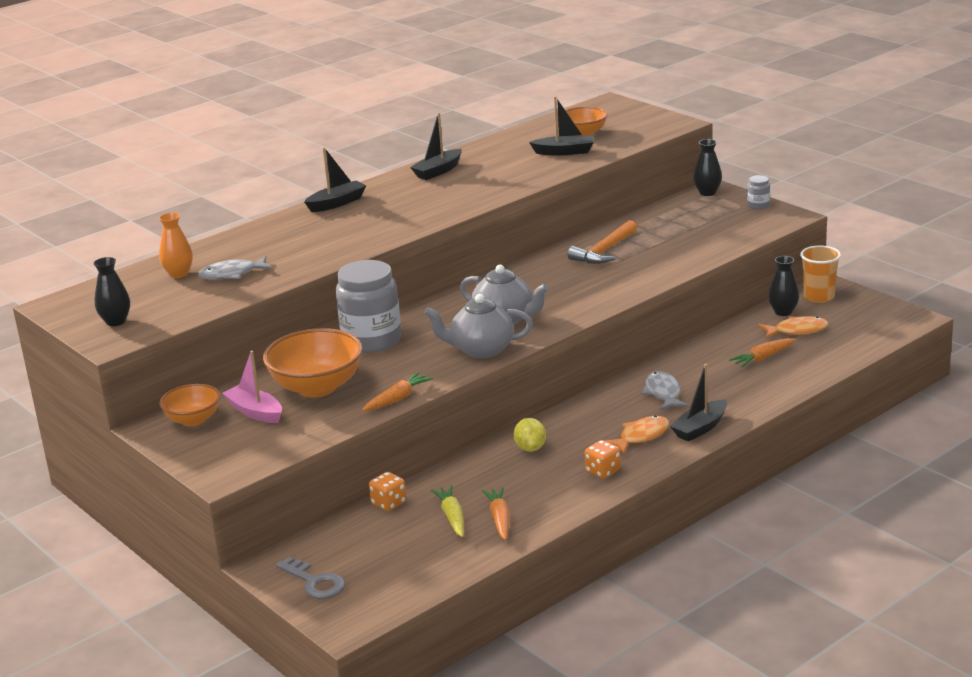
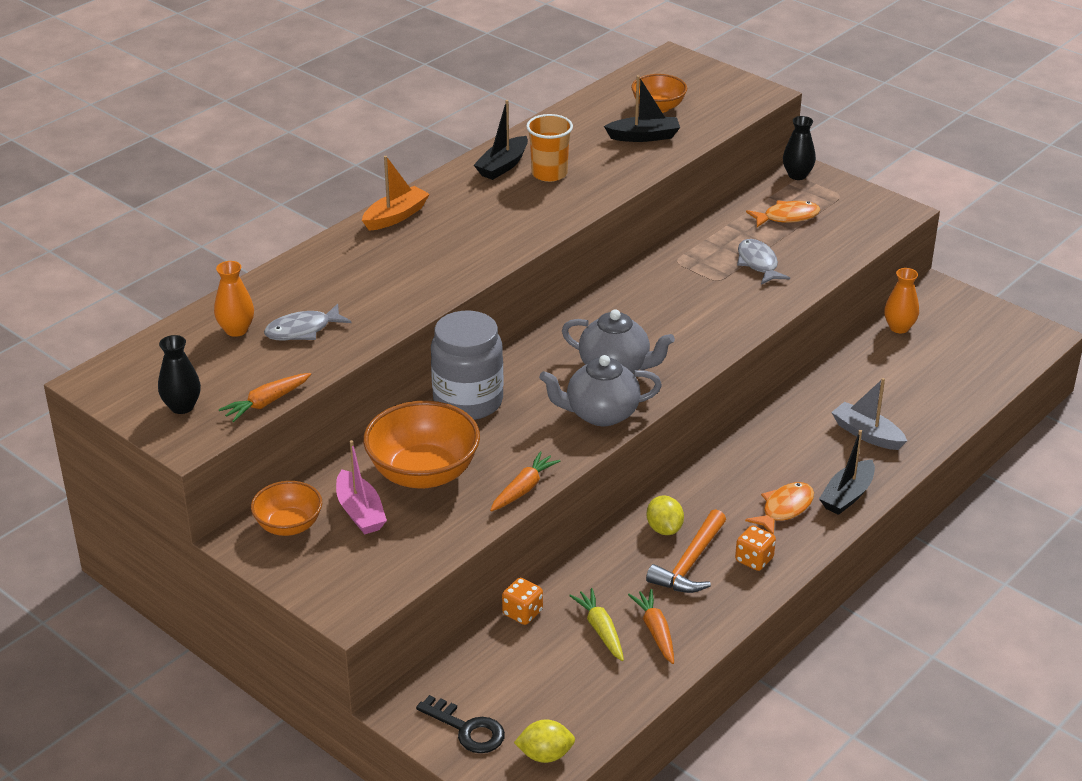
camera: 10 degrees left, 10 degrees up
pink boat [222,351,282,423] -> pink boat turned 150 degrees counterclockwise [336,440,387,534]
grey key [276,556,345,599] -> black key [416,695,505,753]
black boat [304,147,367,212] -> orange boat [362,156,430,231]
orange hammer [568,220,637,264] -> orange hammer moved to [646,509,726,593]
grey fish [642,371,689,410] -> grey fish moved to [737,239,790,285]
orange carrot [729,338,796,368] -> orange carrot moved to [219,373,311,422]
grey jar [747,175,770,209] -> none
orange fish [759,316,828,338] -> orange fish moved to [746,201,820,227]
black vase [768,256,799,316] -> orange vase [884,268,919,333]
orange cup [800,245,841,303] -> orange cup moved to [526,114,573,182]
none -> yellow lemon [514,719,575,763]
none -> grey boat [831,378,907,450]

